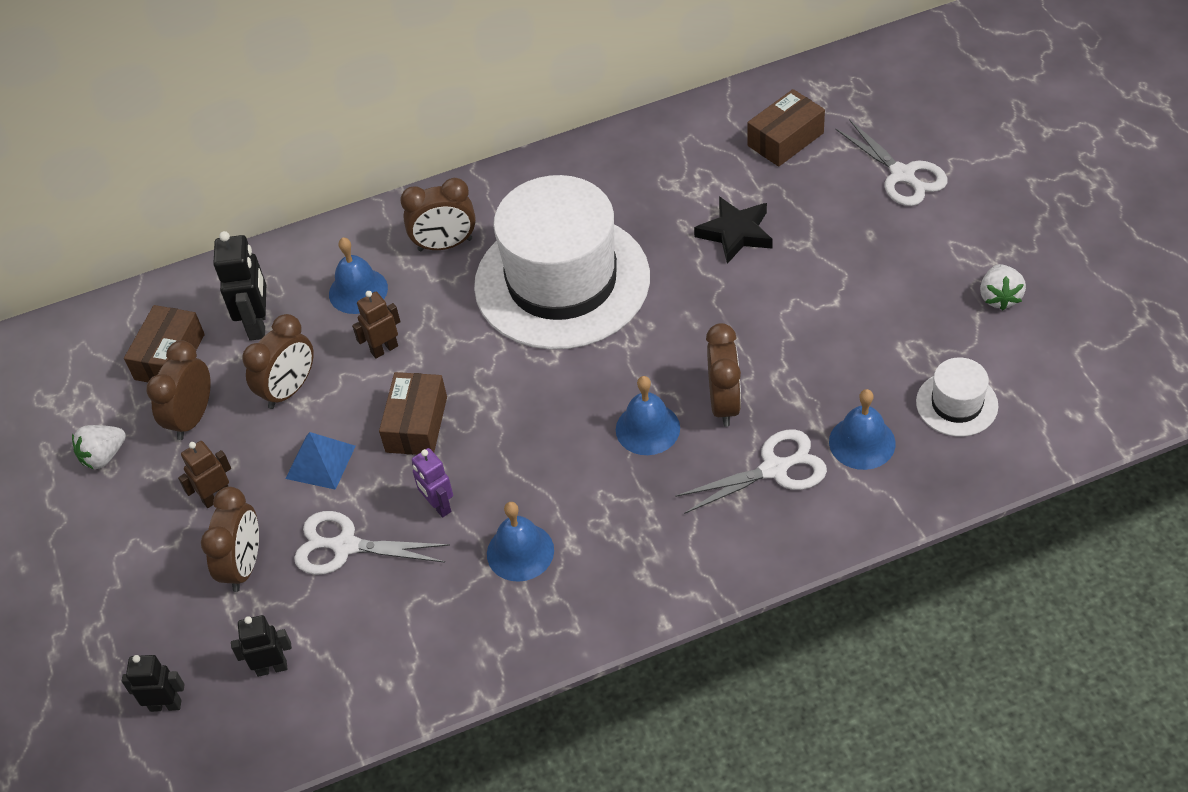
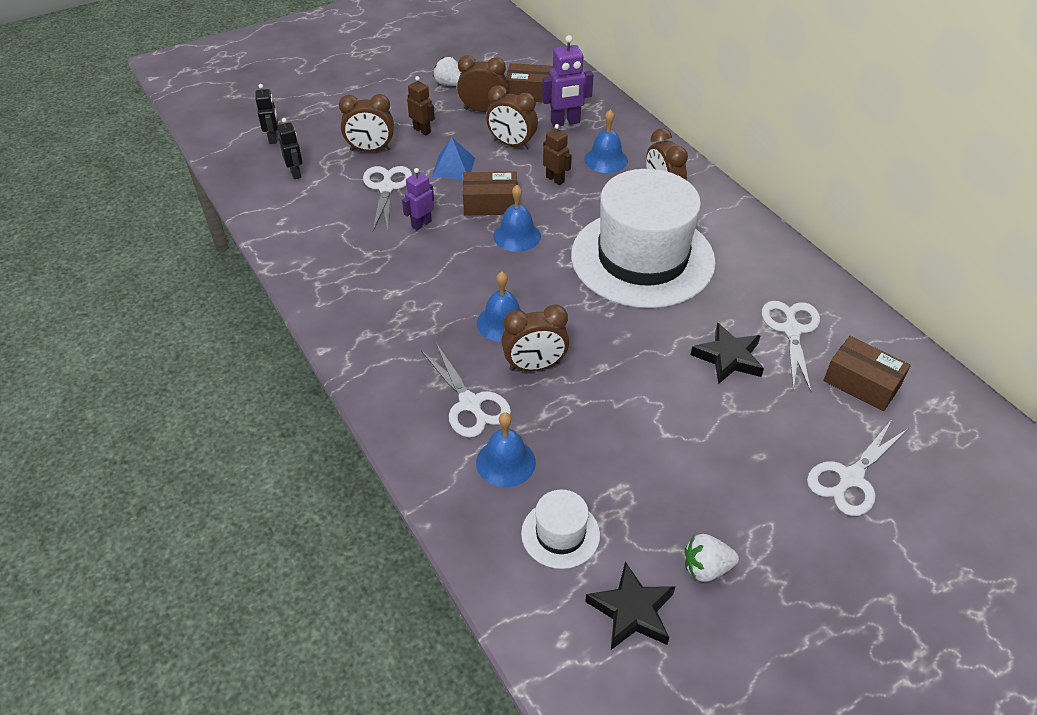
camera: 75 degrees right, 5 degrees down
black robot [213,231,266,341] -> purple robot [542,35,593,127]
blue bell [487,502,554,582] -> blue bell moved to [493,185,541,252]
none -> black star [585,562,675,650]
none -> white scissors [762,301,820,392]

